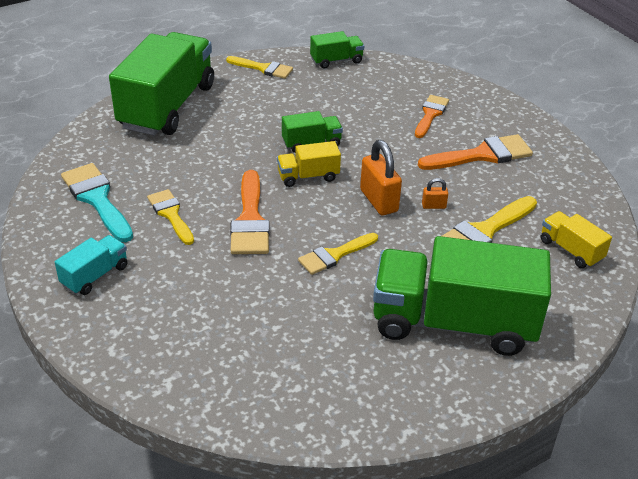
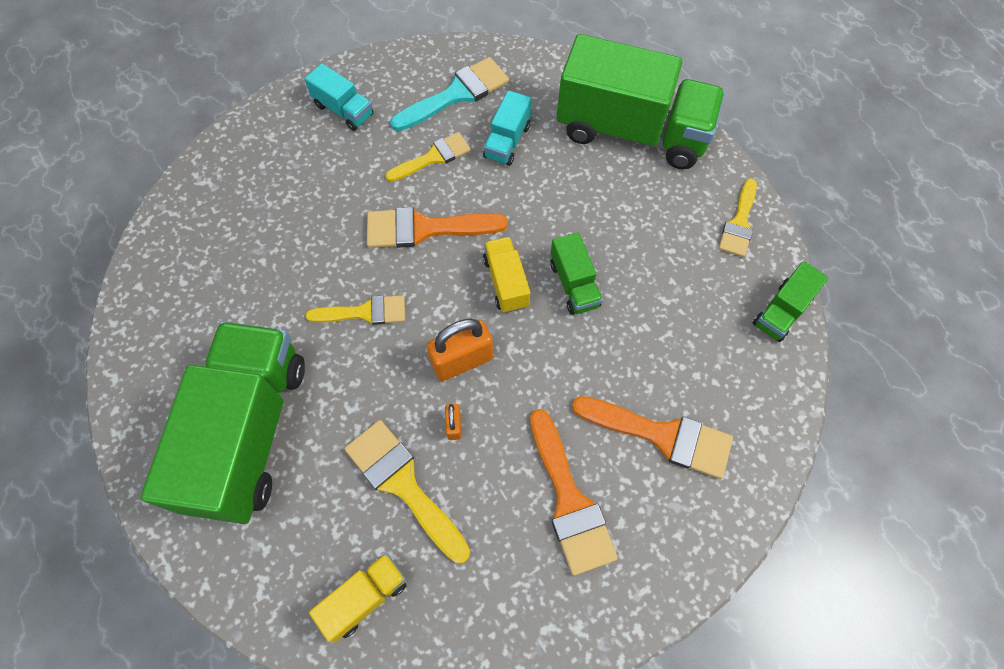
camera: 90 degrees right, 25 degrees up
yellow brush [298,233,378,275] -> yellow brush turned 120 degrees clockwise [306,295,405,325]
green truck [310,31,364,69] -> green truck turned 60 degrees clockwise [753,261,829,342]
orange brush [415,95,449,138] -> orange brush [572,396,733,479], size x1.50
none -> turquoise truck [483,90,532,166]

